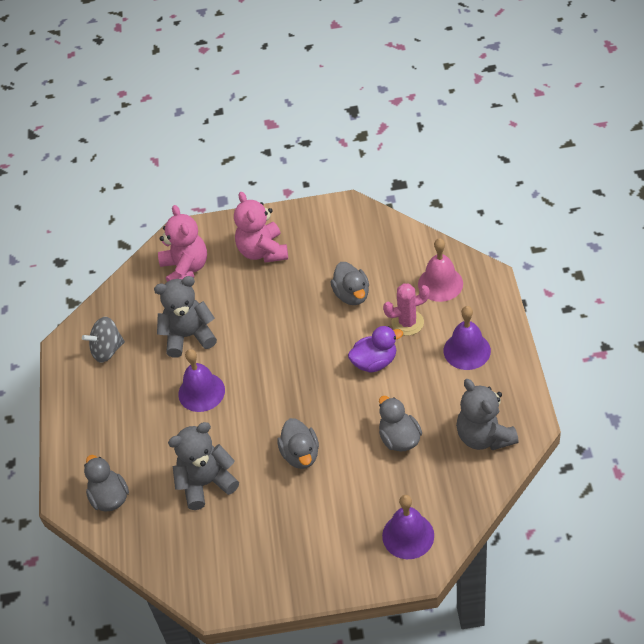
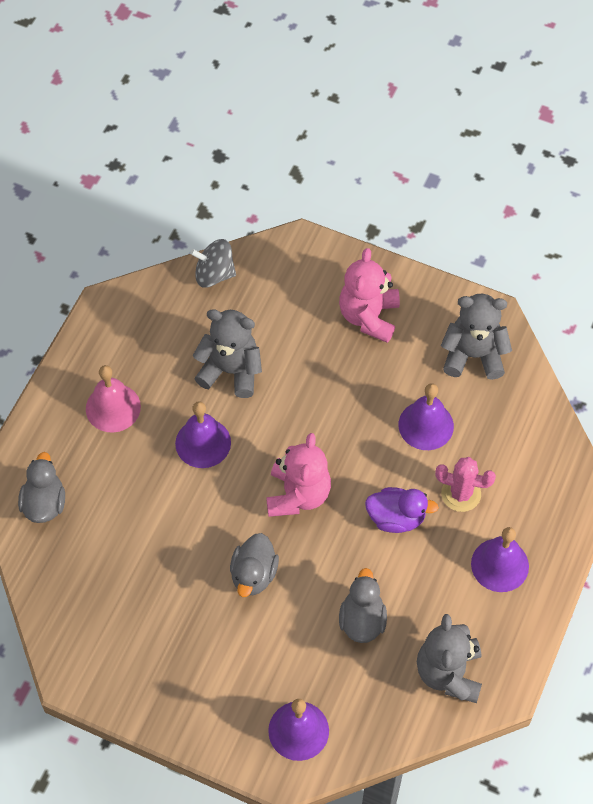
camera: 25 degrees right, 10 degrees up
grey spinning top [82,317,125,363] -> grey spinning top moved to [190,239,236,288]
pink teddy bear [158,205,207,282] -> pink teddy bear moved to [266,433,331,517]
grey teddy bear [168,422,239,510] -> grey teddy bear moved to [441,294,512,380]
grey duck [331,262,369,305] -> purple bell [399,383,454,450]
pink bell [418,238,463,302] -> pink bell moved to [86,365,141,433]

